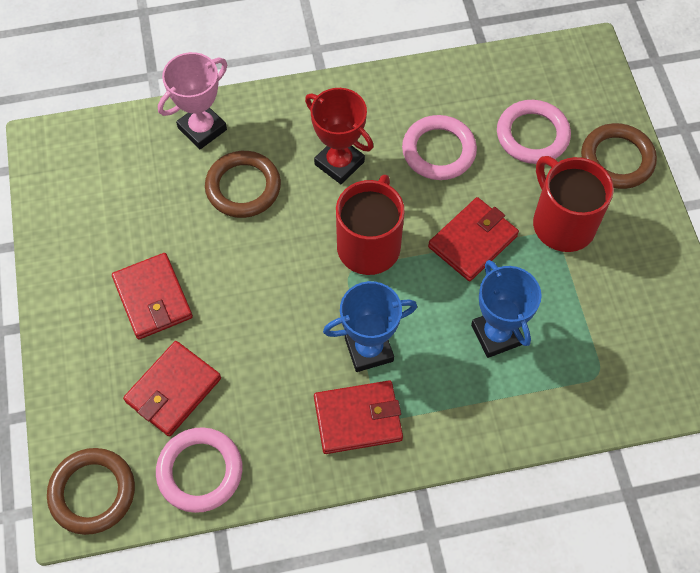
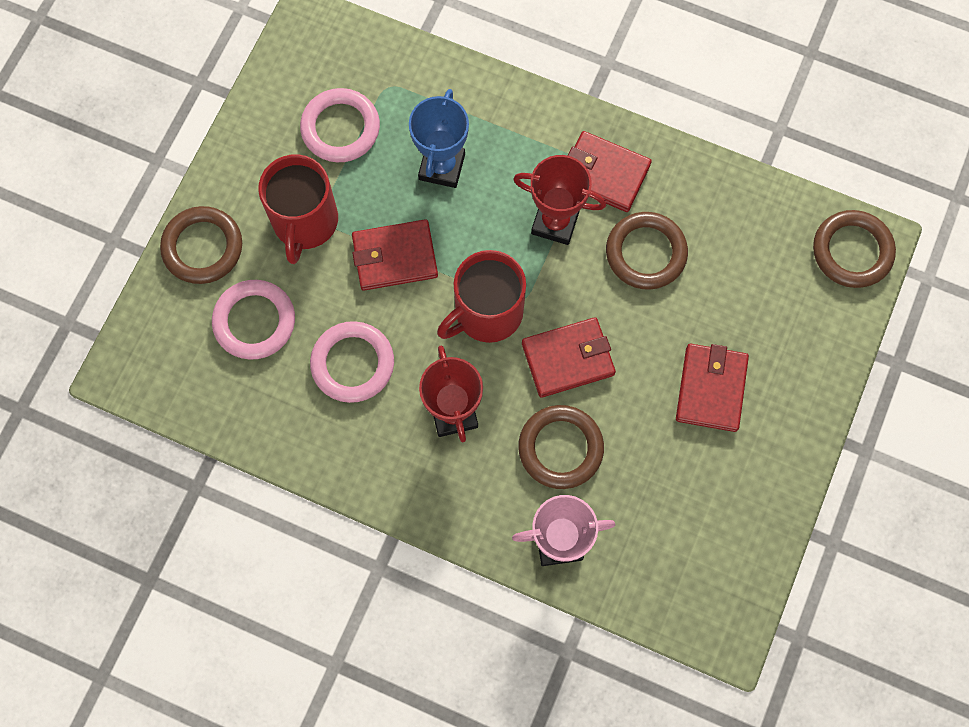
camera: 145 degrees left, 10 degrees up
red wallet [123,341,221,436] -> red wallet moved to [522,317,616,398]
pink ring [156,427,242,513] -> pink ring moved to [300,88,380,162]
blue trophy [323,281,417,372] -> red trophy [513,155,606,245]
none -> brown ring [606,212,688,290]

